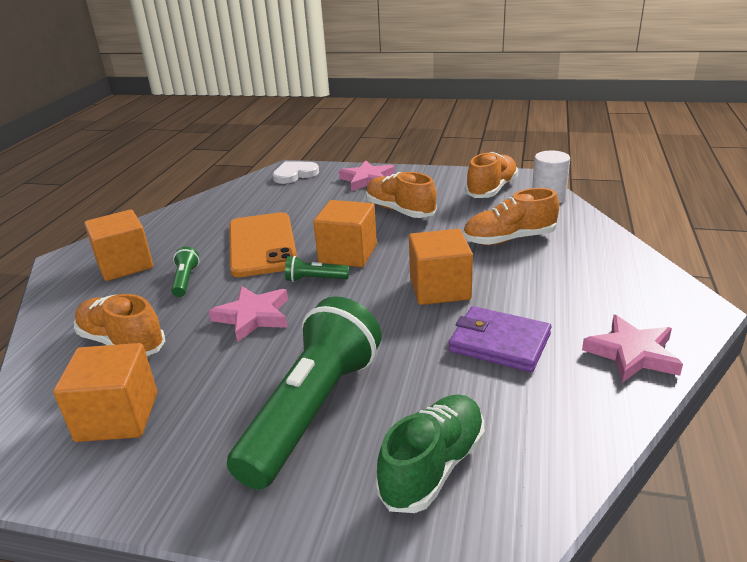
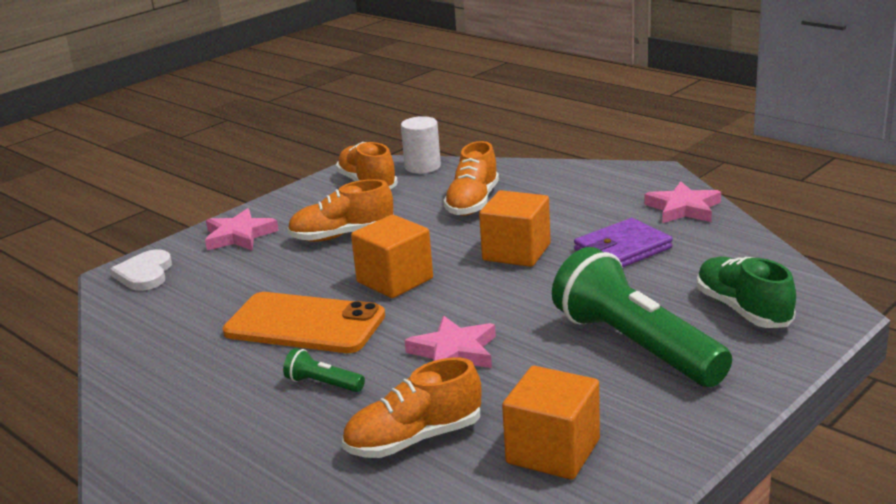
camera: 60 degrees left, 5 degrees down
orange cube [84,210,153,281] -> none
green flashlight [285,256,349,282] -> none

